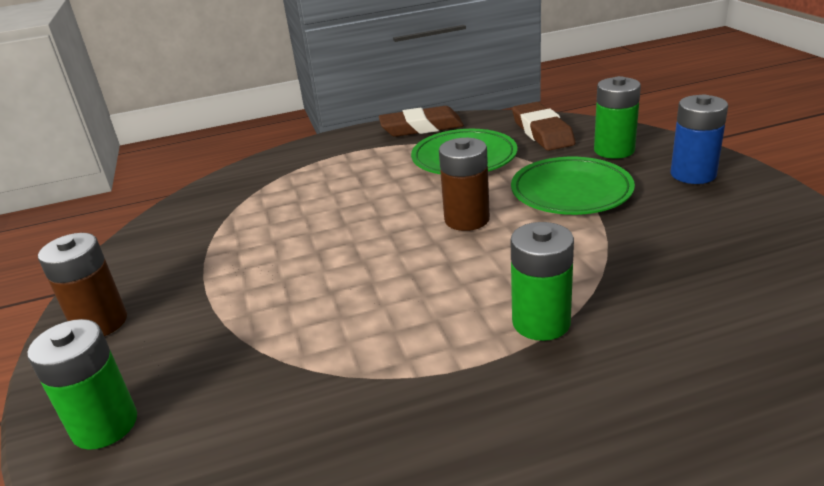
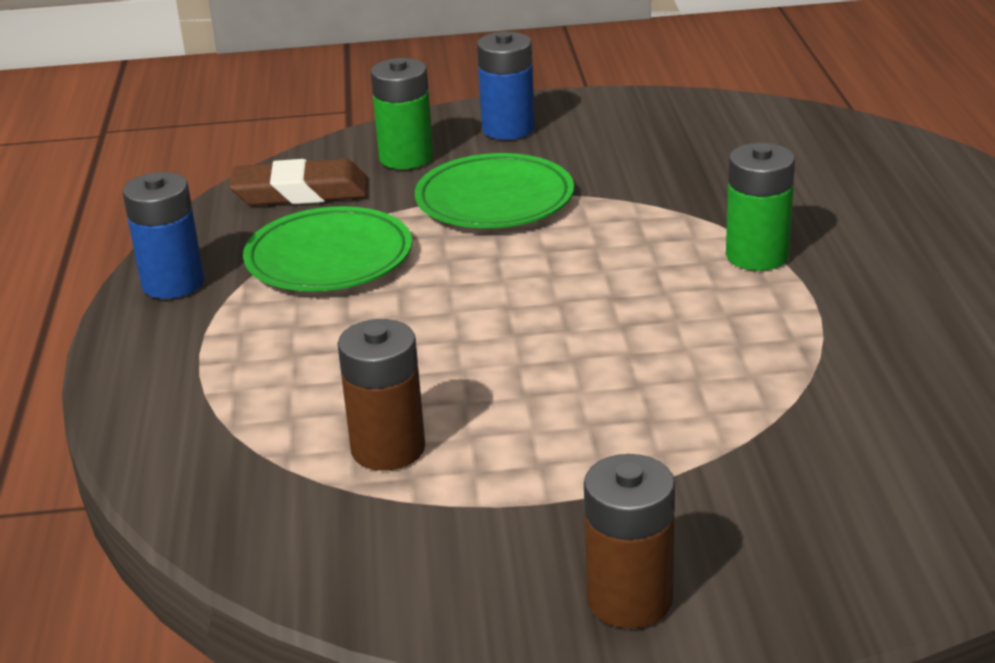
camera: 80 degrees left, 0 degrees up
green battery [27,319,137,450] -> none
brown eraser [379,106,464,137] -> blue battery [123,172,204,299]
brown battery [439,138,490,231] -> brown battery moved to [337,319,425,471]

